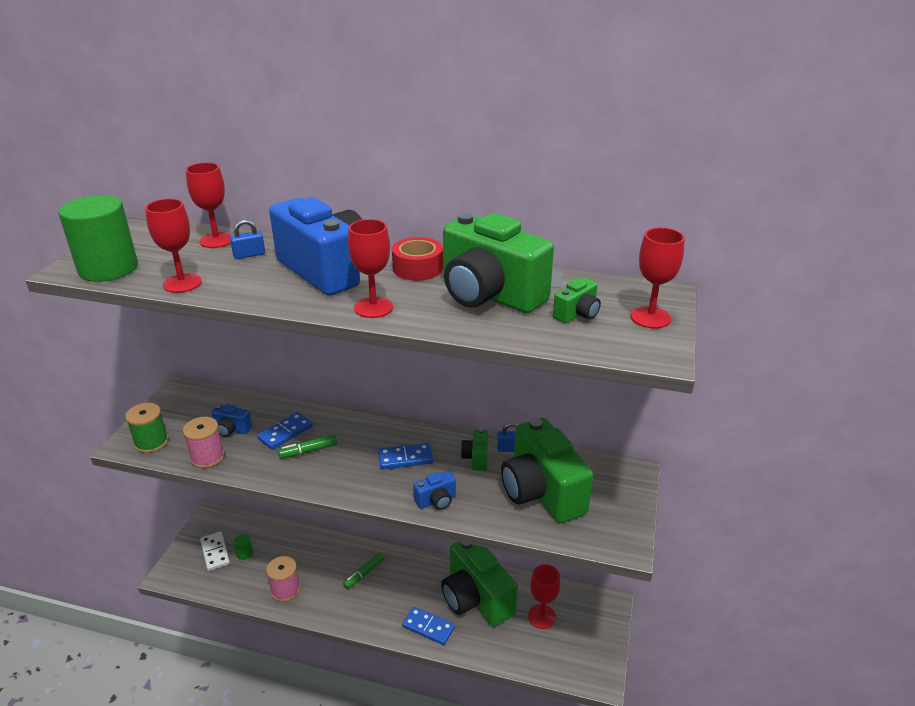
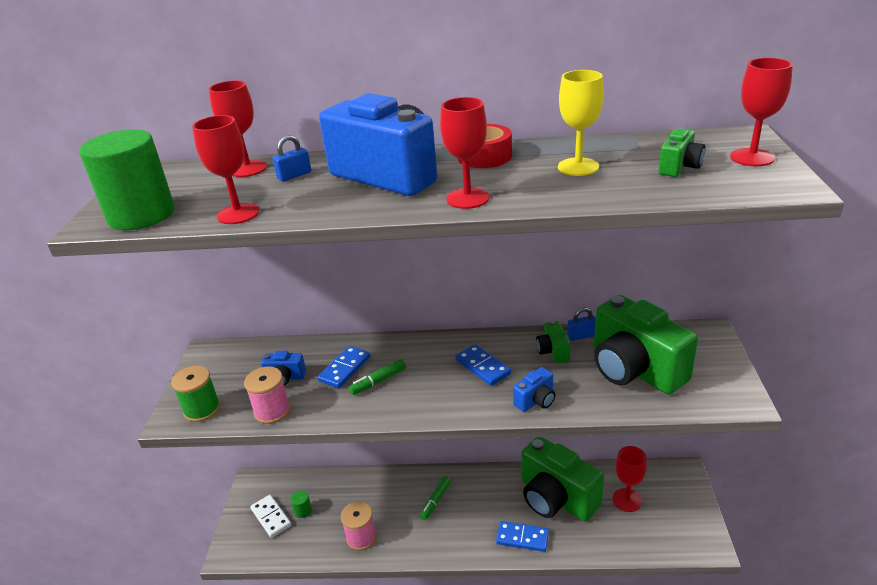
camera: 10 degrees left, 0 degrees up
blue domino [378,443,433,470] -> blue domino turned 75 degrees clockwise [455,344,511,386]
green camera [443,213,554,313] -> yellow goblet [558,70,604,176]

